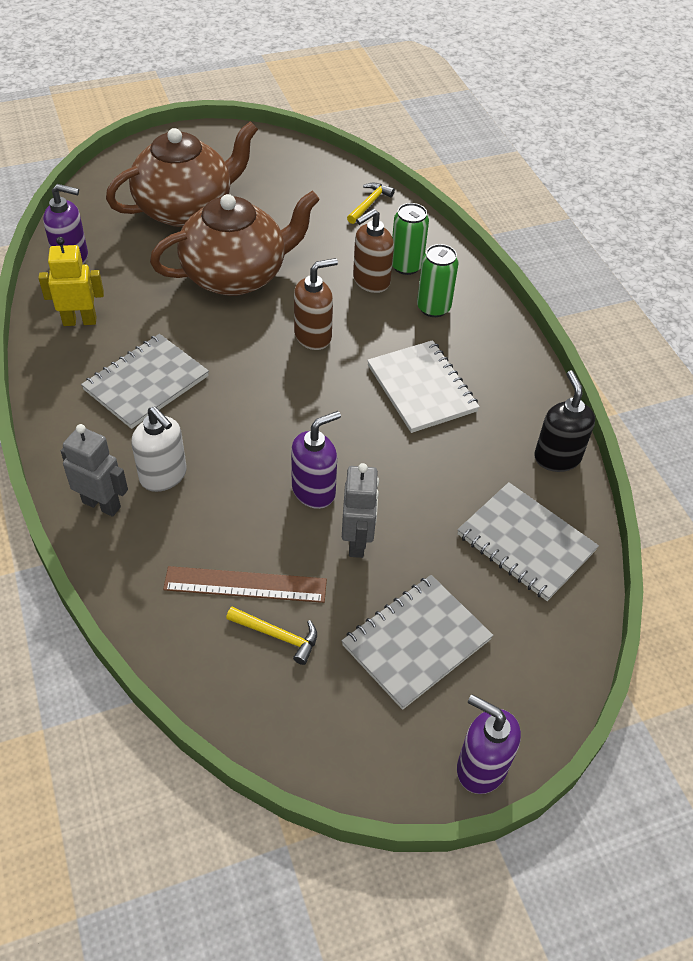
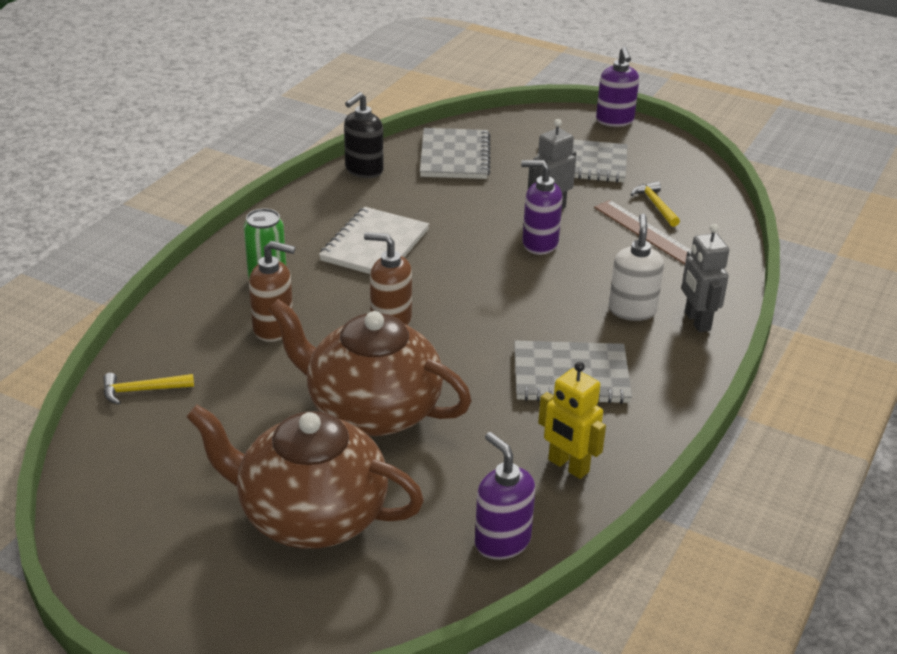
camera: 130 degrees left, 15 degrees down
green can [392,203,429,275] -> none

